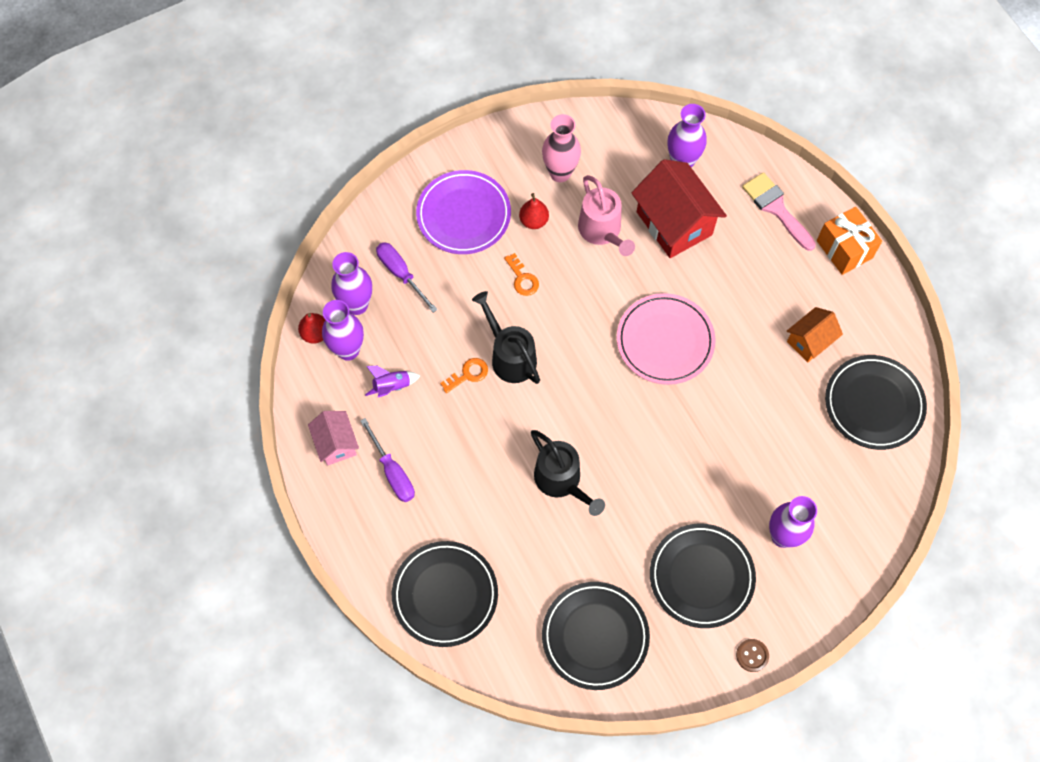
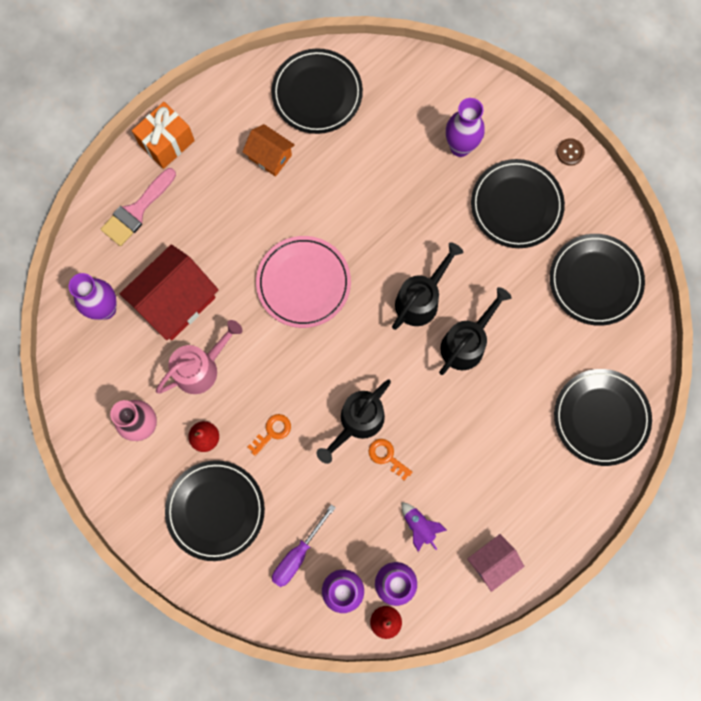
camera: 105 degrees left, 10 degrees up
purple screwdriver [360,418,415,502] -> none
purple plate [416,170,511,254] -> black plate [165,460,265,561]
none -> black watering can [392,242,463,330]

